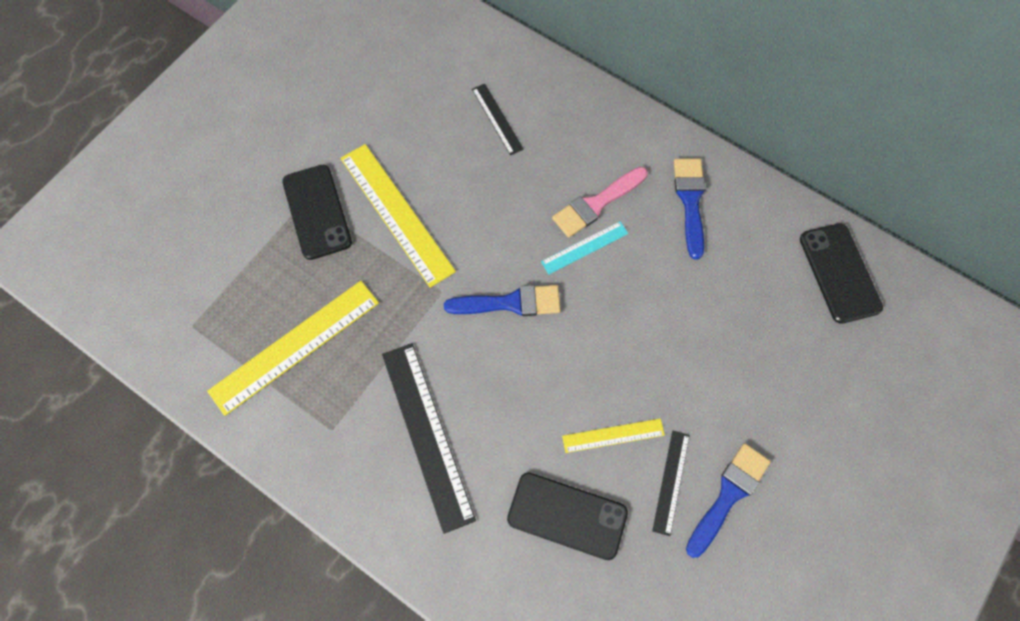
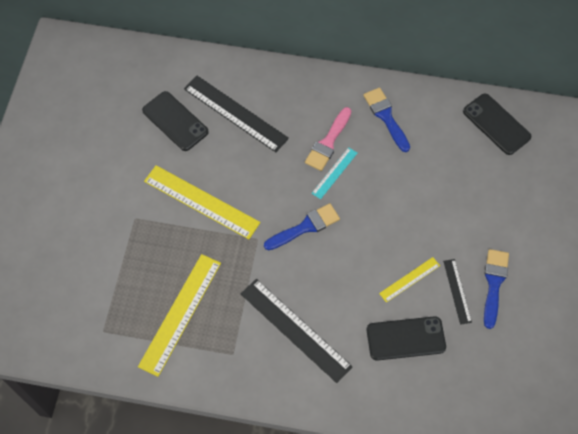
camera: 25 degrees left, 5 degrees down
black phone [282,165,352,260] -> black phone moved to [142,91,209,151]
black ruler [472,84,524,155] -> black ruler [184,76,289,152], size x1.90

